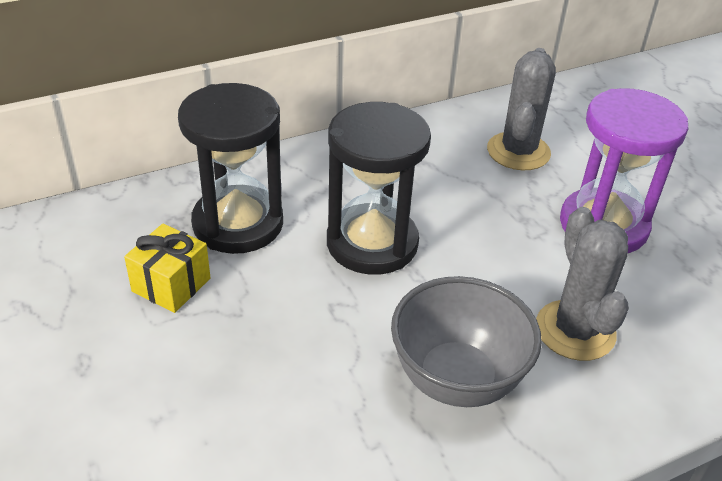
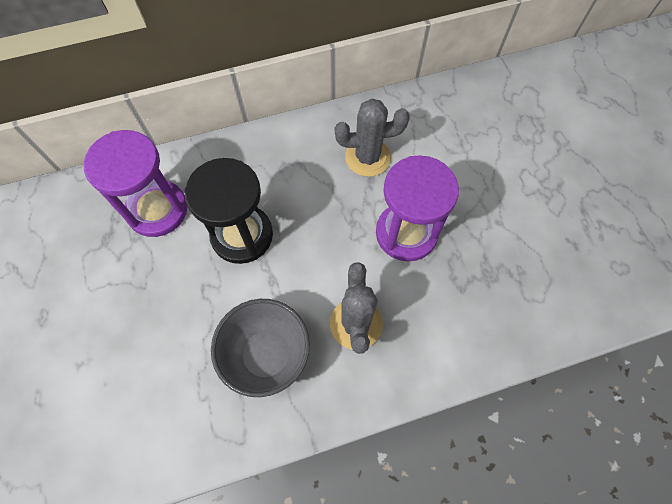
camera: 10 degrees right, 25 degrees up
yellow gift [124,224,211,313] -> none
black hourglass [178,83,283,254] -> purple hourglass [83,130,188,237]
grey cactus [487,48,556,170] -> grey cactus turned 60 degrees clockwise [335,99,410,177]

